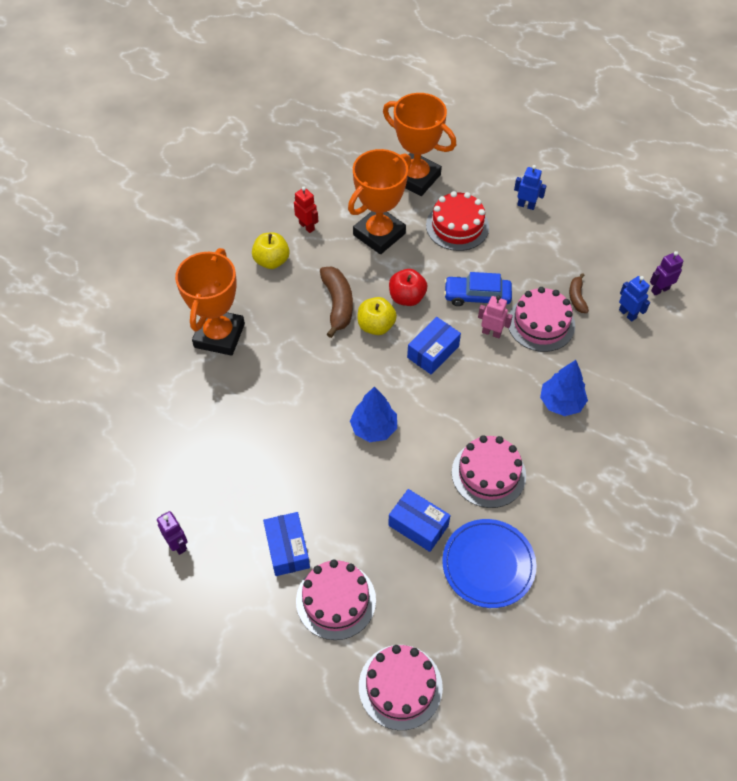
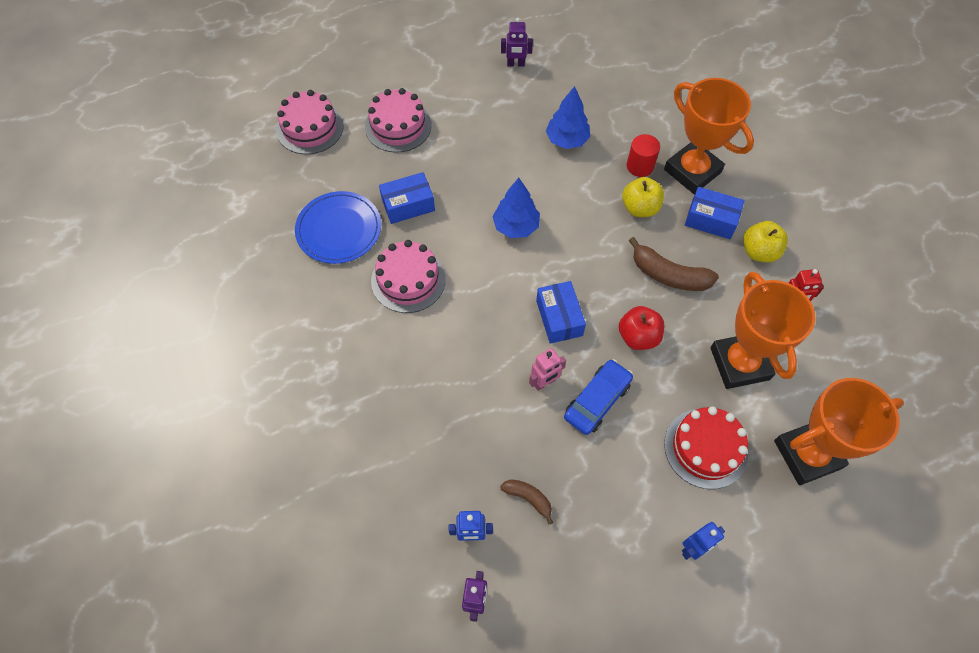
camera: 125 degrees right, 5 degrees up
blue box [263,512,310,576] -> blue box moved to [685,187,744,239]
yellow apple [358,297,397,335] -> yellow apple moved to [622,177,664,217]
pink cake [508,287,575,352] -> none
blue tree [540,360,588,416] -> blue tree moved to [546,86,590,149]
none -> red cylinder [627,134,660,177]

